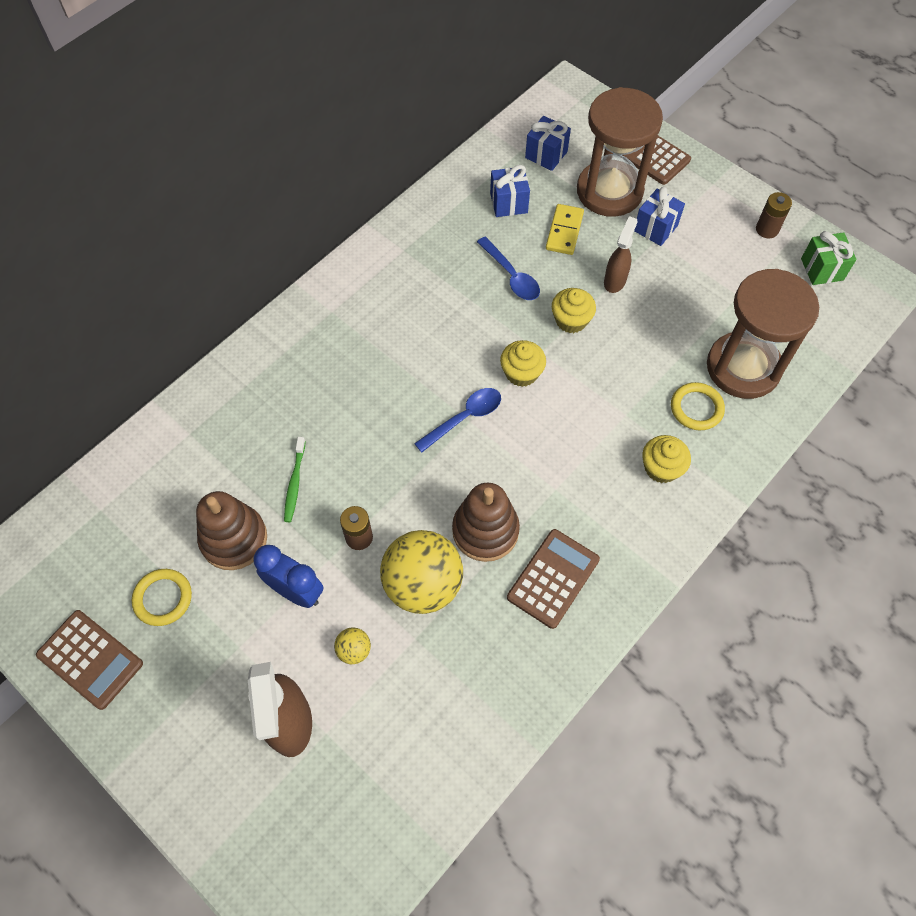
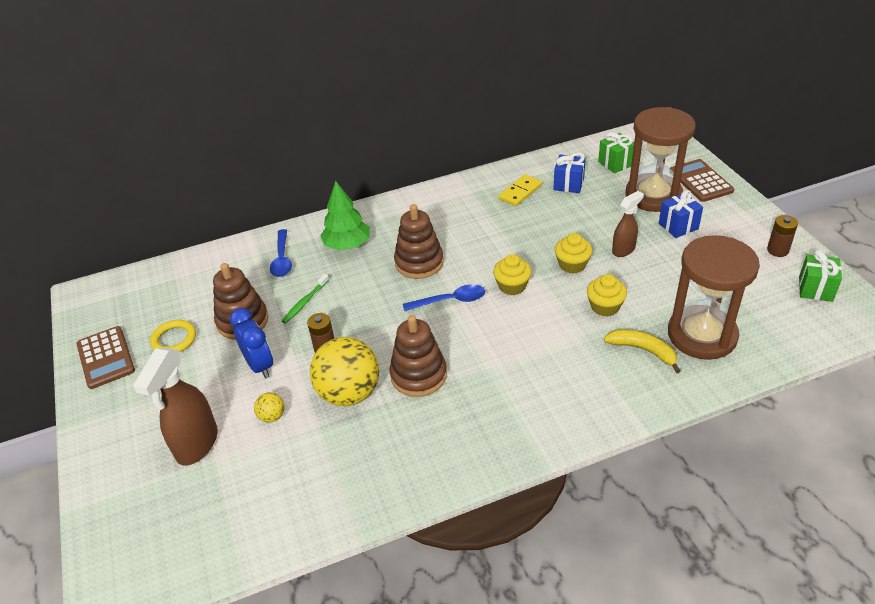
camera: 30 degrees right, 20 degrees down
blue spoon [477,237,540,300] -> blue spoon moved to [270,229,292,277]
brown calculator [507,529,600,629] -> none
blue gift [525,116,571,171] -> green gift [598,132,634,174]
yellow domino [546,204,584,255] -> yellow domino moved to [498,174,542,206]
yellow cupcake [642,435,691,483] -> yellow cupcake moved to [587,274,627,317]
yellow ring [671,382,725,430] -> yellow banana [604,329,681,373]
none -> green tree [320,181,370,251]
none -> brown stacking toy [394,204,444,279]

